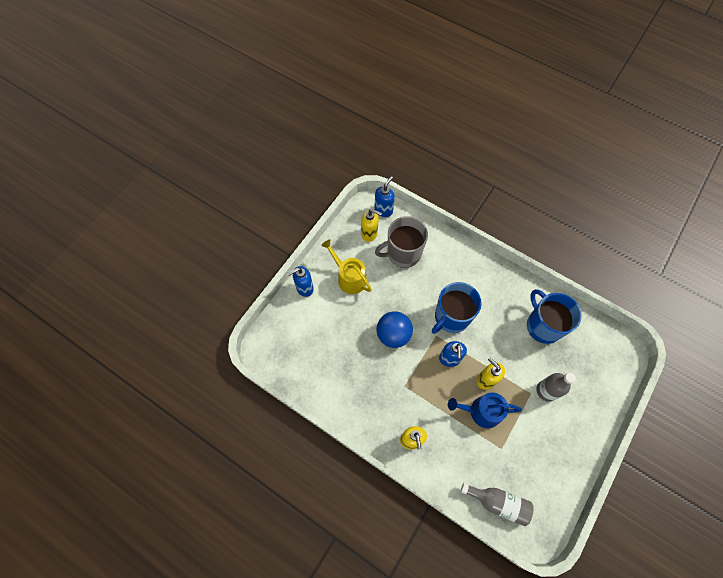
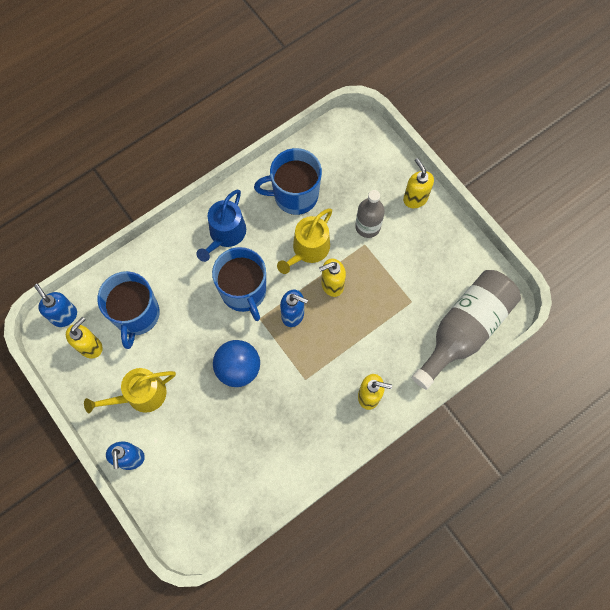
camera: 70 degrees left, 5 degrees up
grey mug [375,216,428,268] -> blue mug [97,271,160,349]
blue watering can [448,392,522,428] -> blue watering can moved to [196,190,246,262]
grey bottle [461,483,534,526] -> grey bottle [412,270,521,390], size x1.71
none -> yellow watering can [277,208,332,274]
none -> yellow soap dispenser [403,158,434,208]

